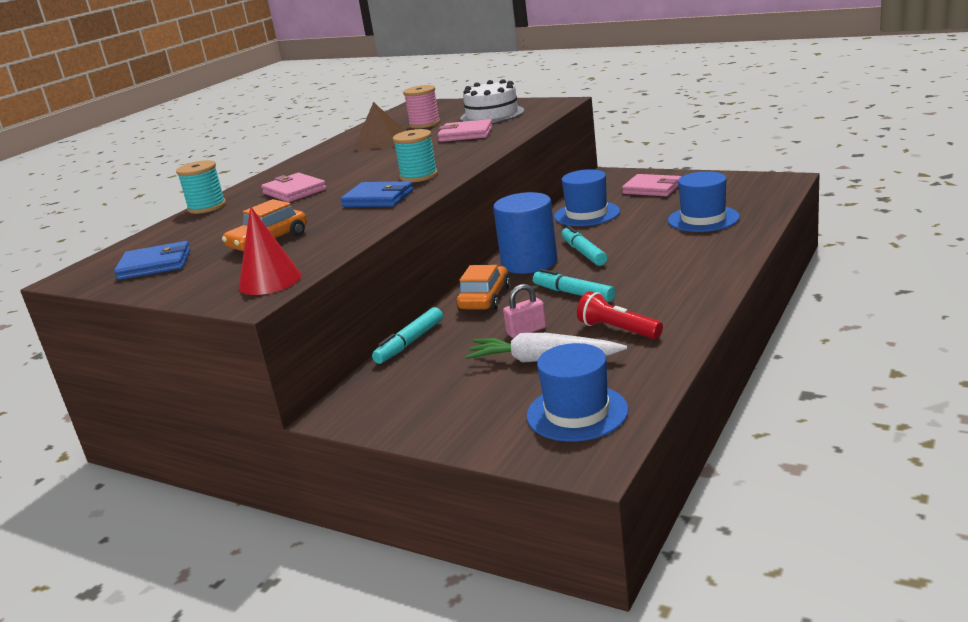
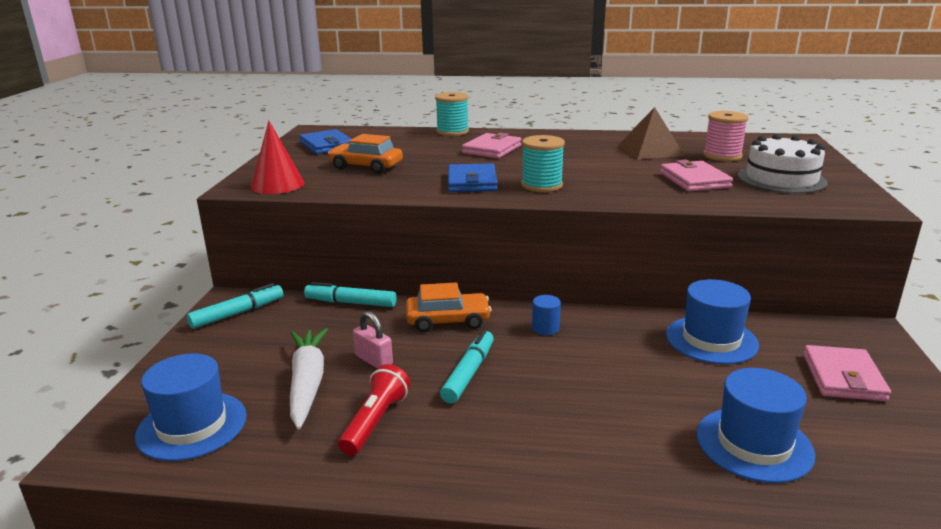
camera: 65 degrees right, 0 degrees up
blue cylinder [493,192,558,274] -> blue cylinder [532,295,561,335], size x0.41
turquoise marker [562,226,607,266] -> turquoise marker moved to [187,283,283,329]

